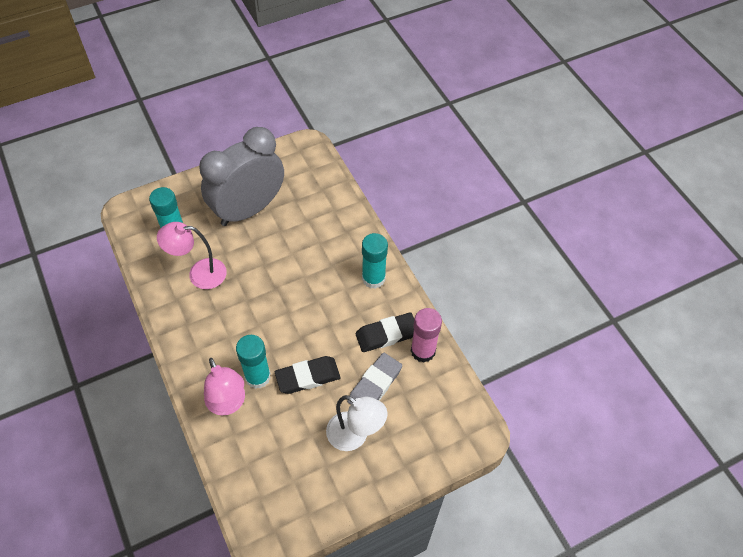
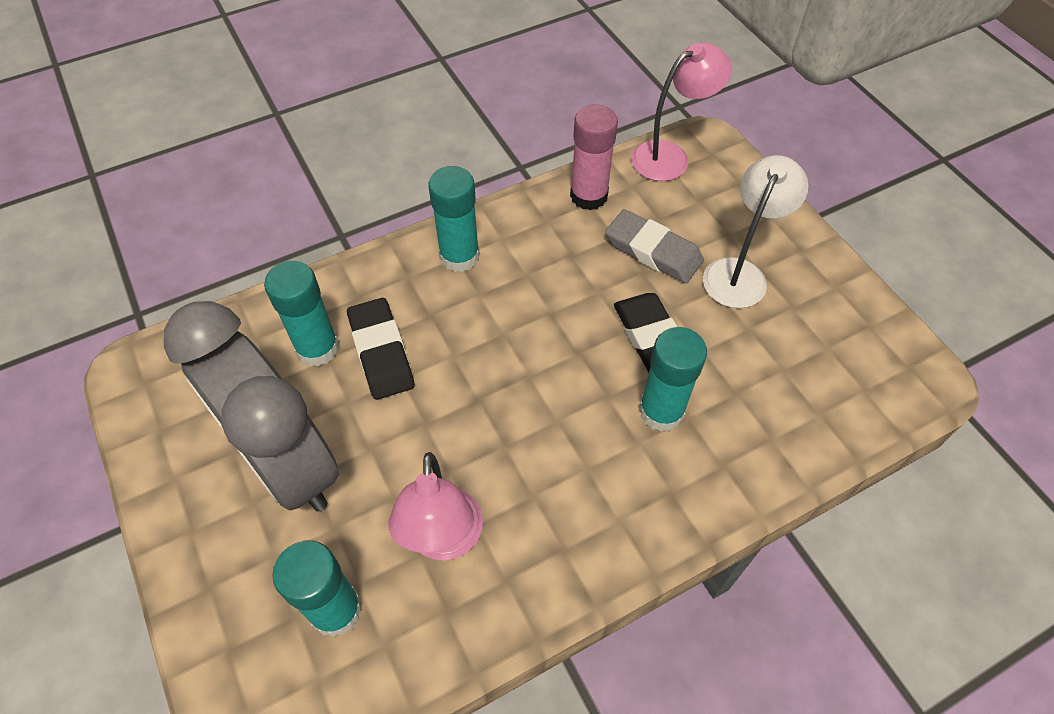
camera: 90 degrees left, 0 degrees up
pink lamp [204,358,245,415] -> pink lamp moved to [631,42,732,181]
black eraser [355,312,414,352] -> black eraser moved to [347,298,414,400]
none -> turquoise glue stick [264,261,339,366]

